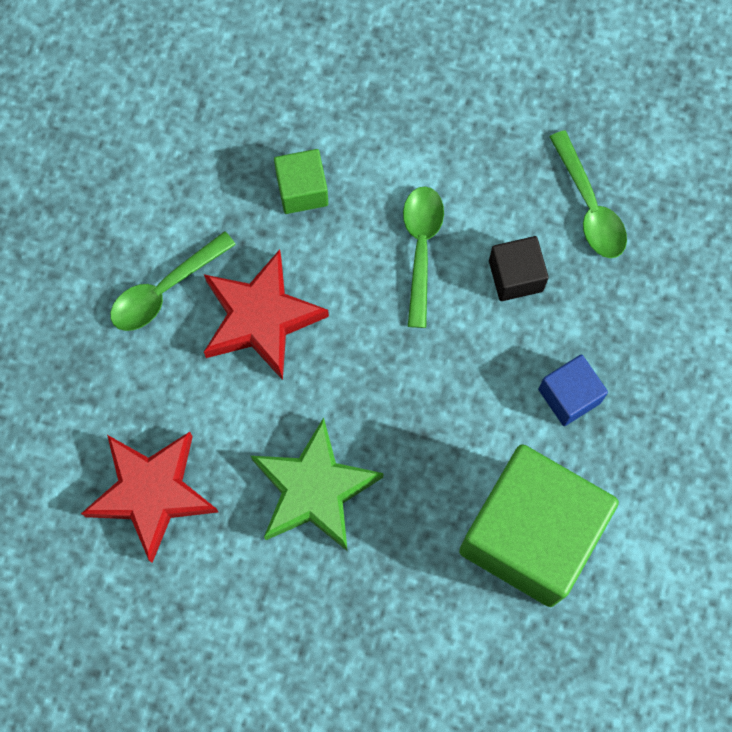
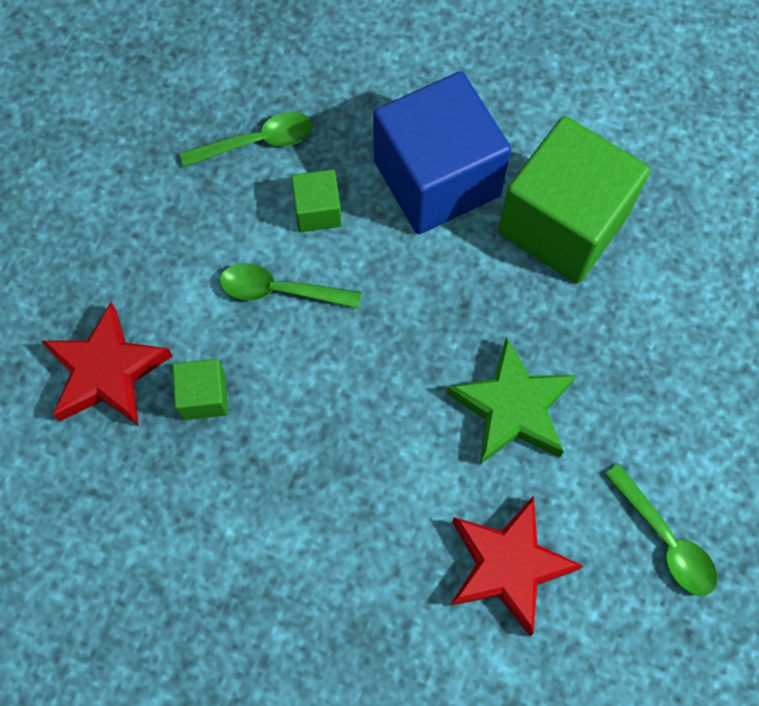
camera: 85 degrees left, 5 degrees down
green spoon [110,231,236,331] -> green spoon moved to [604,464,718,596]
red star [204,249,329,380] -> red star moved to [41,302,172,426]
black cube [489,236,549,301] -> green cube [291,169,342,232]
blue cube [538,355,608,426] -> blue cube [373,71,511,234], size x2.26

